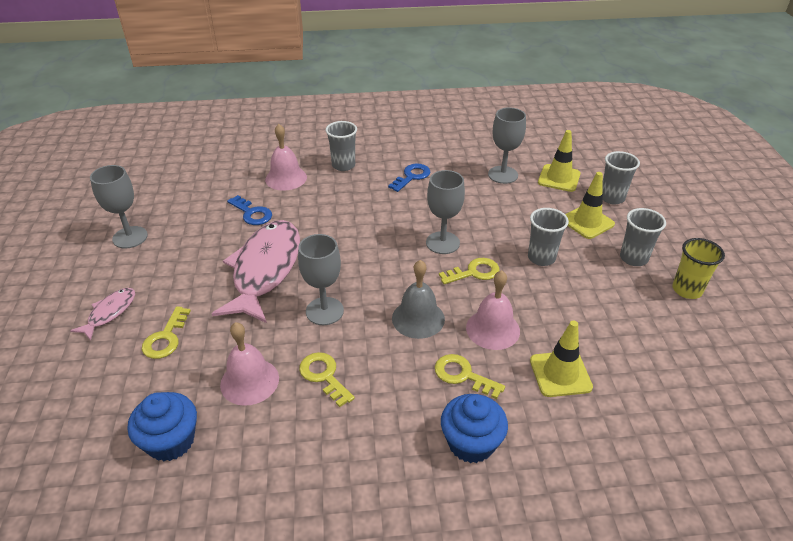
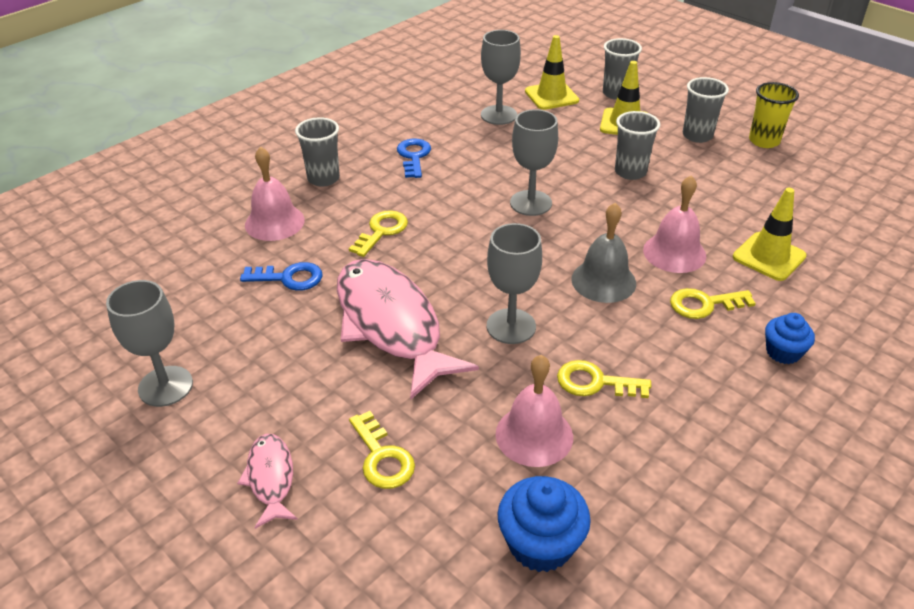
camera: 40 degrees left, 0 degrees up
yellow key [439,258,500,284] -> yellow key moved to [349,210,408,257]
blue cupcake [441,394,508,463] -> blue cupcake [765,313,815,364], size x0.64

